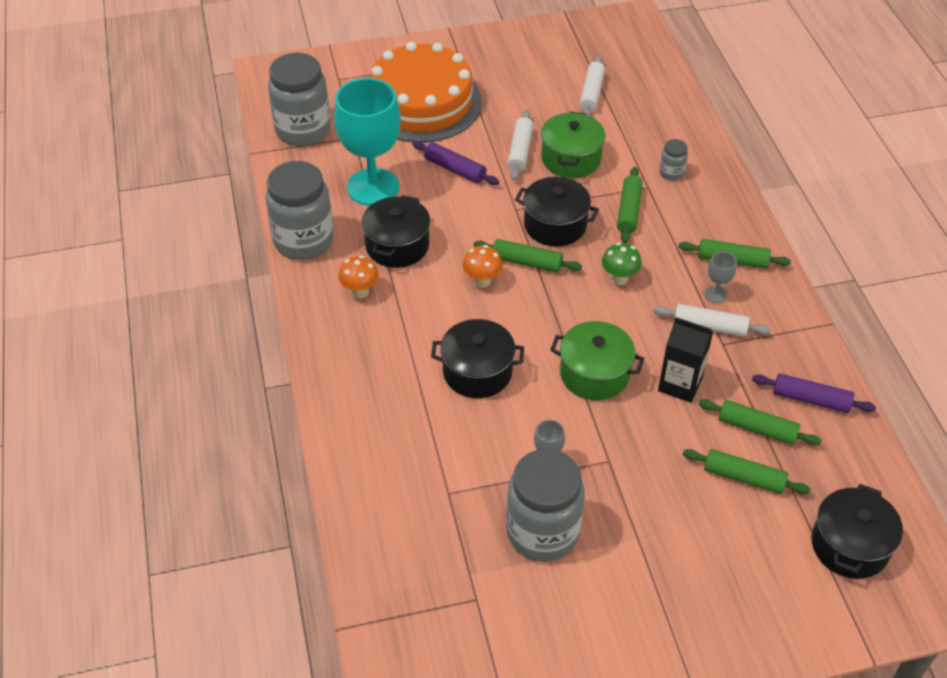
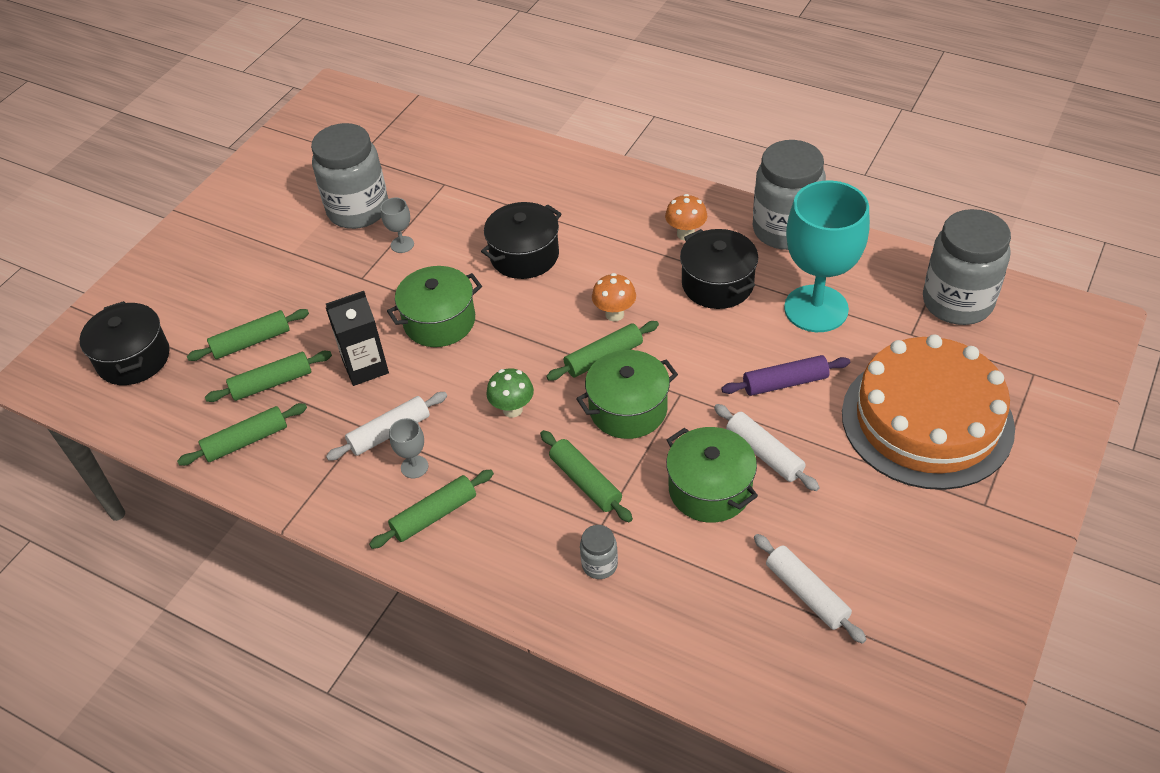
camera: 135 degrees right, 0 degrees up
black pot [515,177,599,247] -> green pot [576,350,678,439]
purple rolling pin [752,373,876,413] -> green rolling pin [177,403,307,466]

